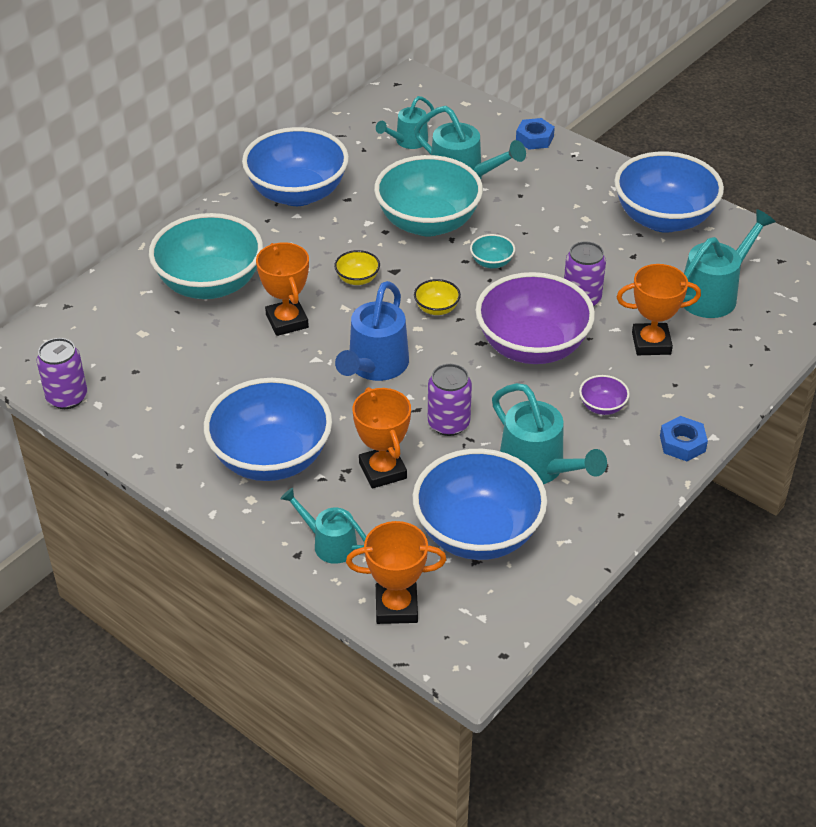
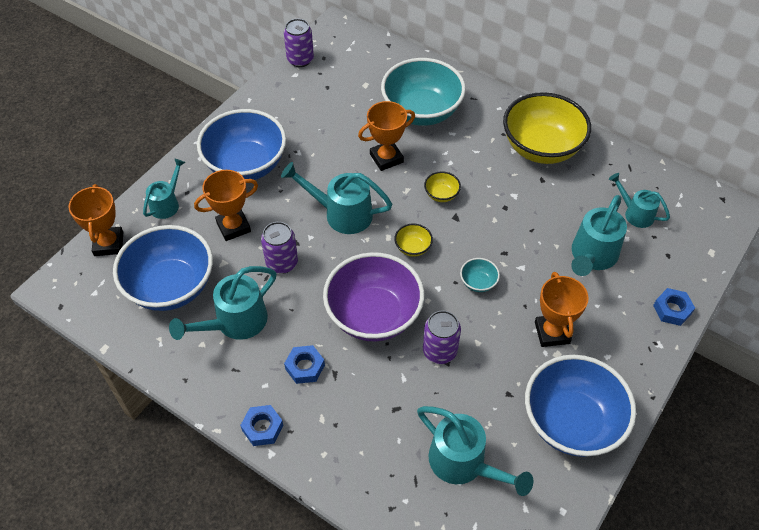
camera: 85 degrees right, 10 degrees up
blue bowl [242,127,349,206] -> yellow bowl [503,92,591,164]
blue watering can [335,281,409,381] -> turquoise watering can [281,162,392,234]
turquoise bowl [374,155,483,236] -> none
purple bowl [579,375,630,415] -> blue nut [284,345,325,384]
orange trophy [617,264,701,355] -> orange trophy moved to [535,272,589,347]

